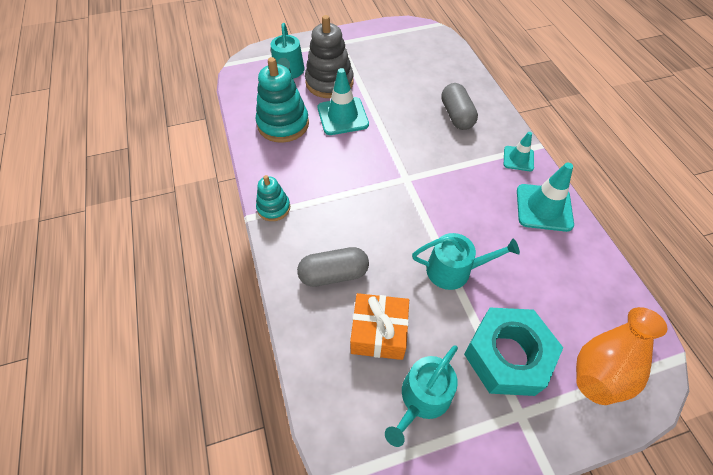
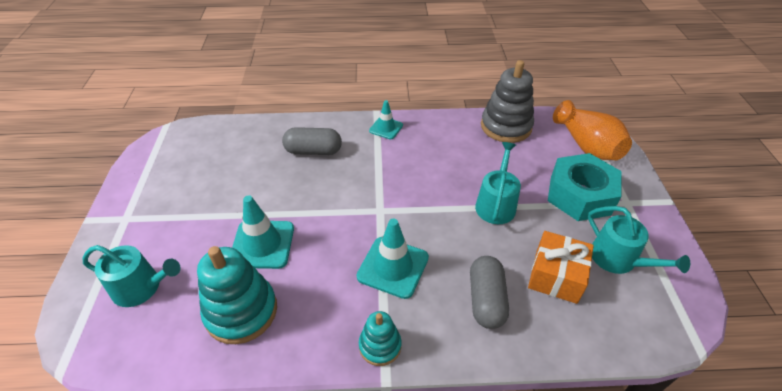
camera: 75 degrees left, 10 degrees down
grey stacking toy [305,15,354,98] -> grey stacking toy moved to [481,60,534,143]
turquoise traffic cone [517,163,574,232] -> turquoise traffic cone moved to [357,218,429,299]

